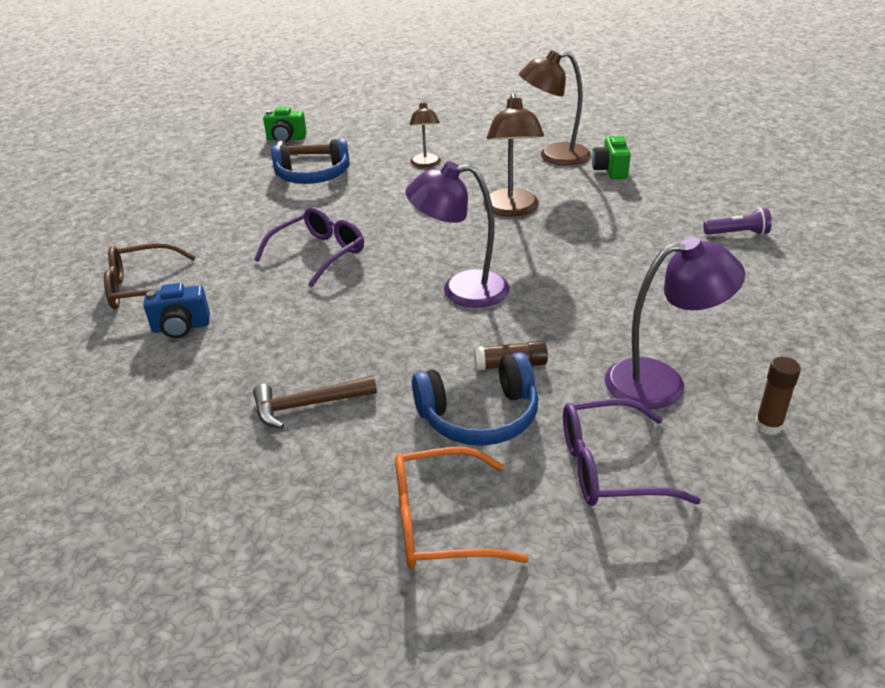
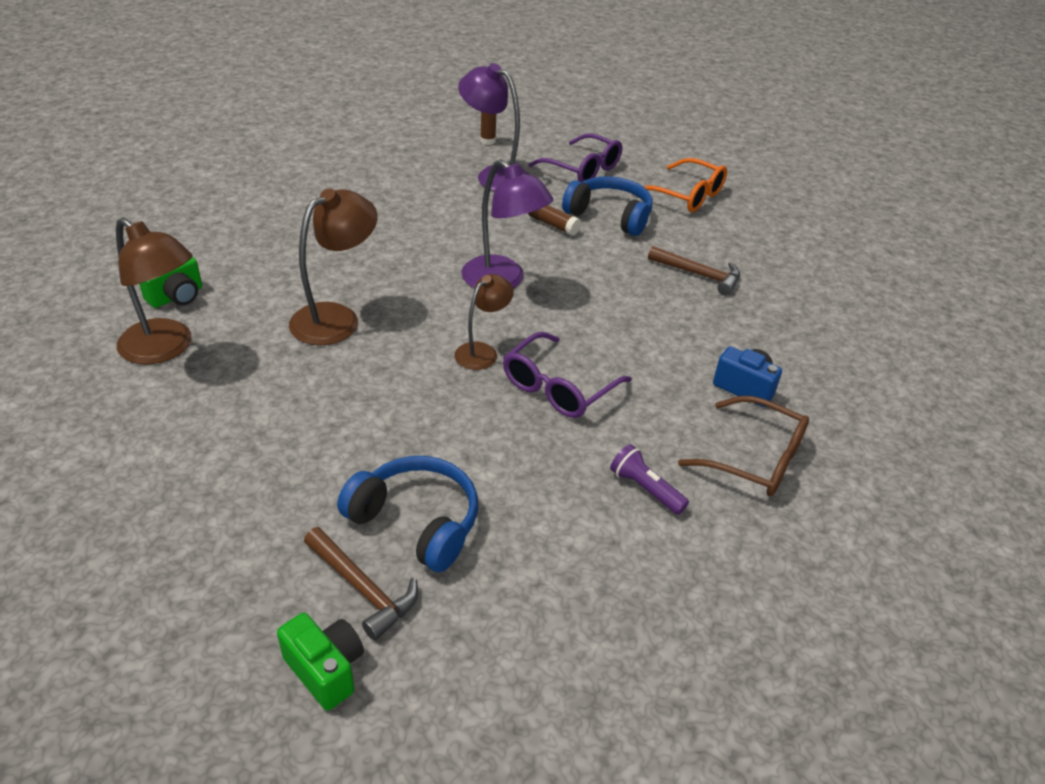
camera: 140 degrees left, 5 degrees up
purple glasses [254,207,364,288] -> purple glasses turned 45 degrees counterclockwise [503,332,632,418]
brown lamp [409,100,441,168] -> brown lamp moved to [454,274,514,370]
purple flashlight [703,208,772,235] -> purple flashlight moved to [610,444,689,515]

